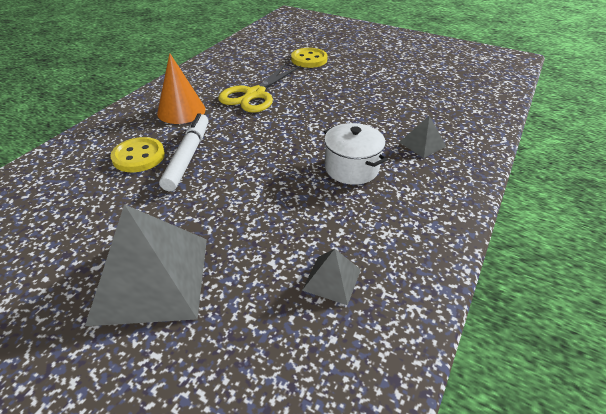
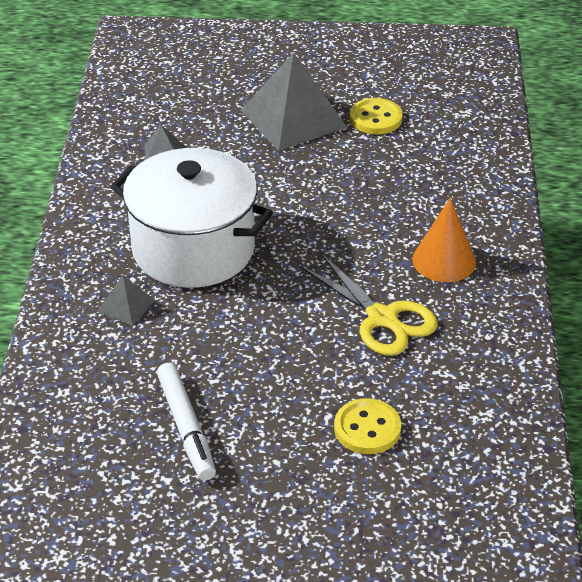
camera: 155 degrees right, 0 degrees up
yellow button [110,137,165,172] -> yellow button moved to [350,98,403,134]
white marker [159,113,209,191] -> white marker moved to [157,363,216,481]
yellow scissors [218,64,301,113] -> yellow scissors turned 135 degrees clockwise [300,253,438,356]
white pot [324,123,387,185] -> white pot [110,148,273,288], size x1.99

